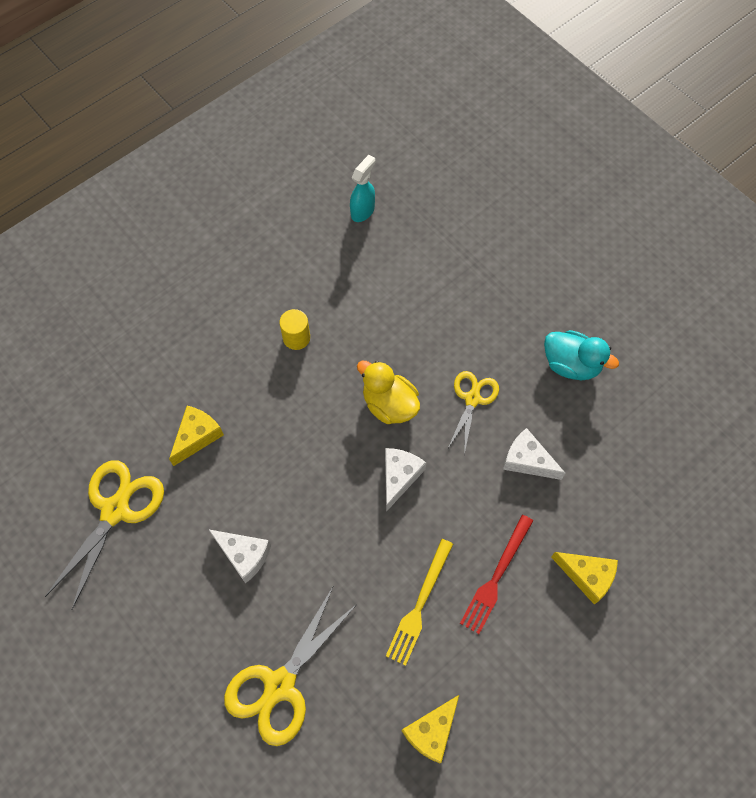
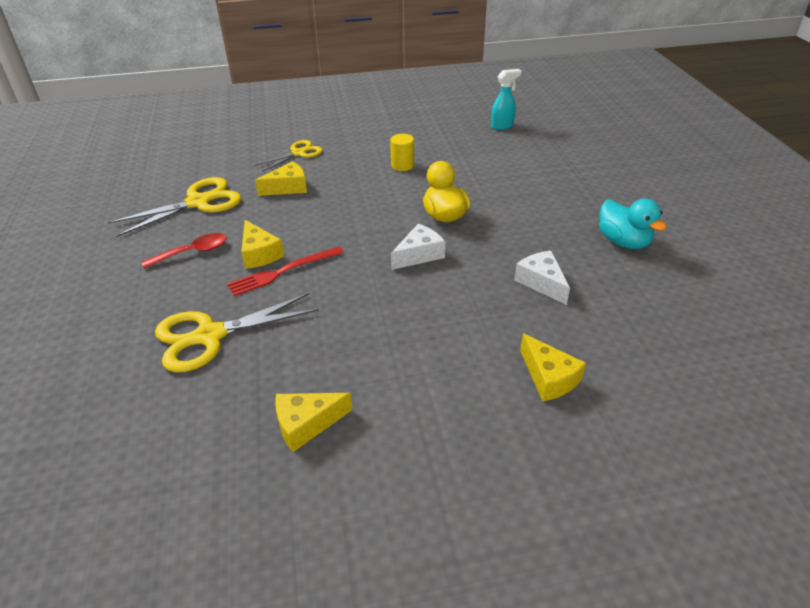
camera: 30 degrees right, 25 degrees down
white cheese [208,529,271,584] -> yellow cheese [241,220,284,269]
yellow fork [386,539,453,666] -> none
yellow scissors [447,371,499,455] -> yellow scissors moved to [254,140,323,172]
red fork [460,515,533,634] -> red fork moved to [227,247,344,296]
none -> red spoon [141,233,227,269]

